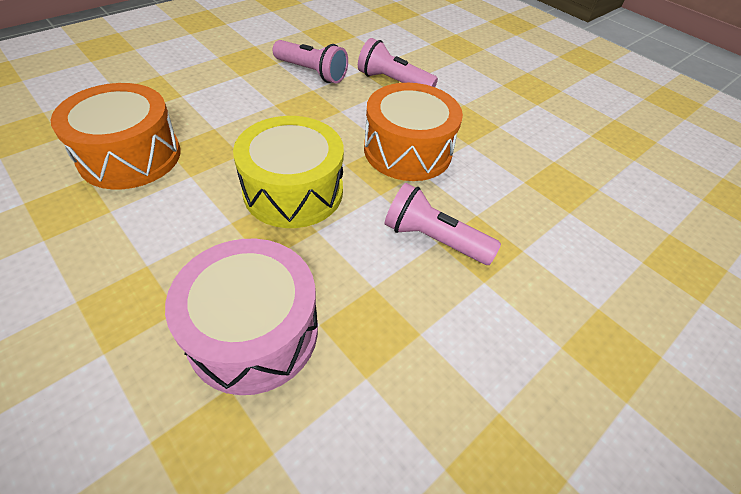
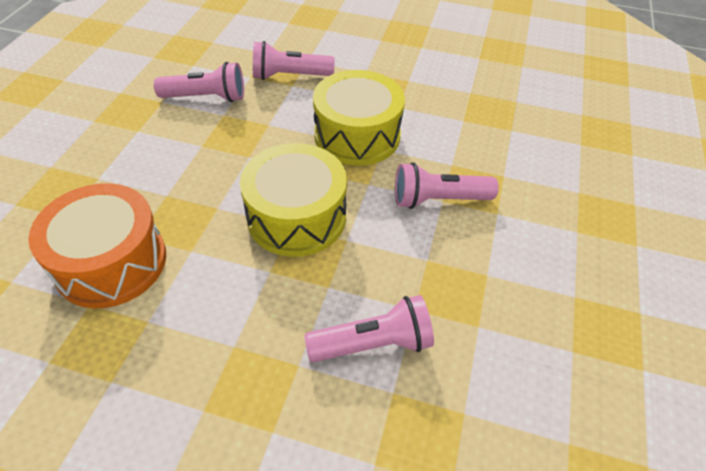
camera: 30 degrees left, 0 degrees up
pink drum [165,239,318,395] -> pink flashlight [304,295,434,362]
orange drum [364,83,463,181] -> yellow drum [313,70,405,166]

